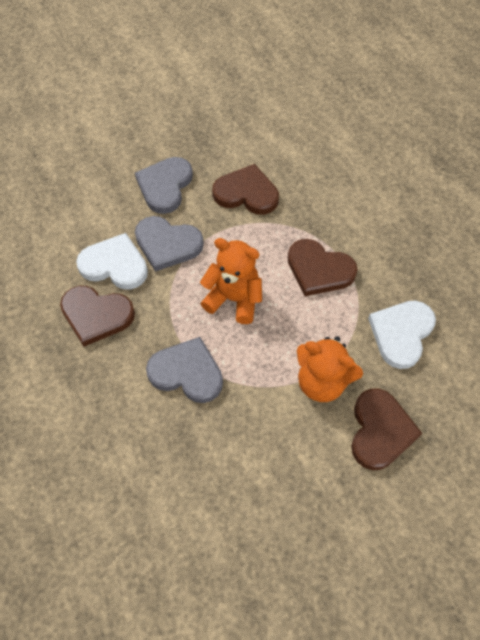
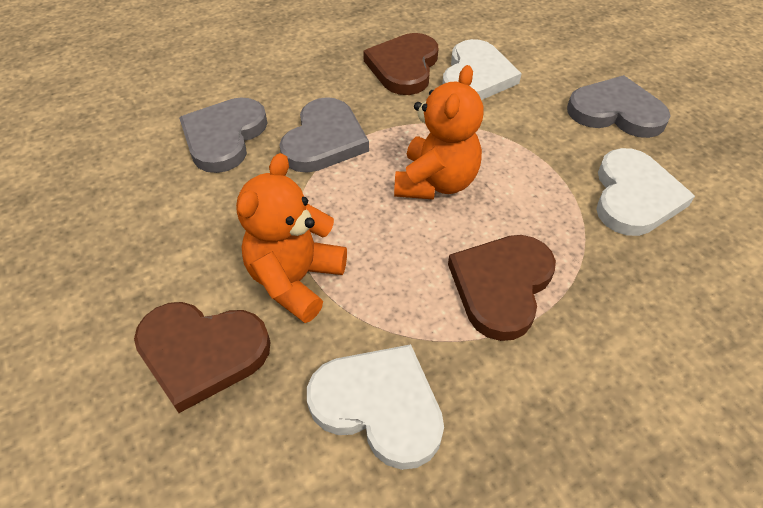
camera: 90 degrees right, 10 degrees down
grey heart [135,216,204,272] -> grey heart moved to [179,97,267,173]
brown heart [212,164,279,215] -> white heart [596,148,695,236]

